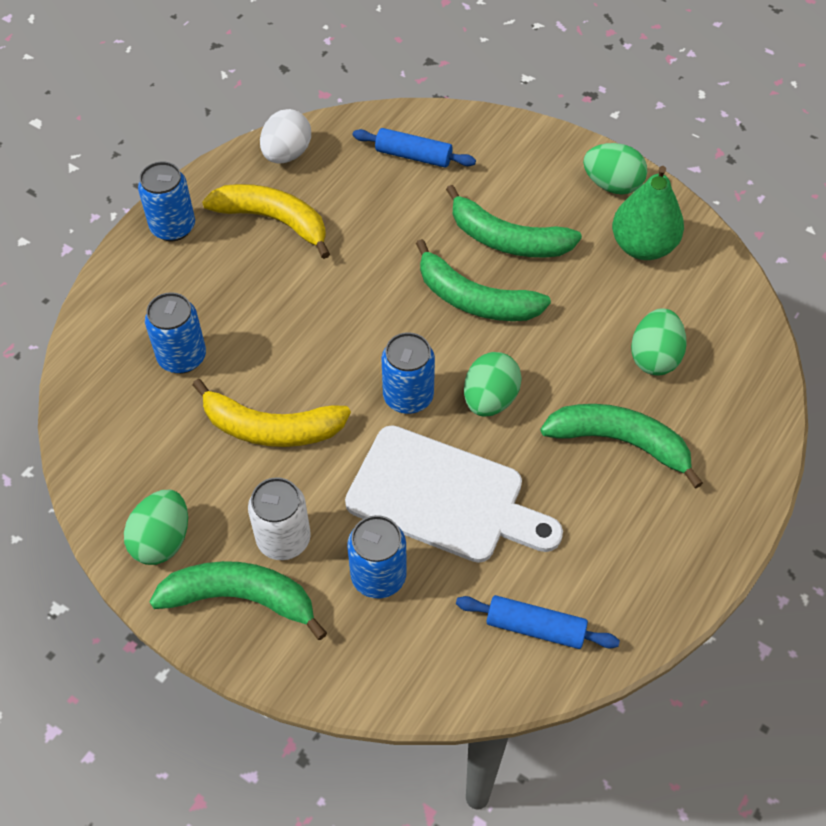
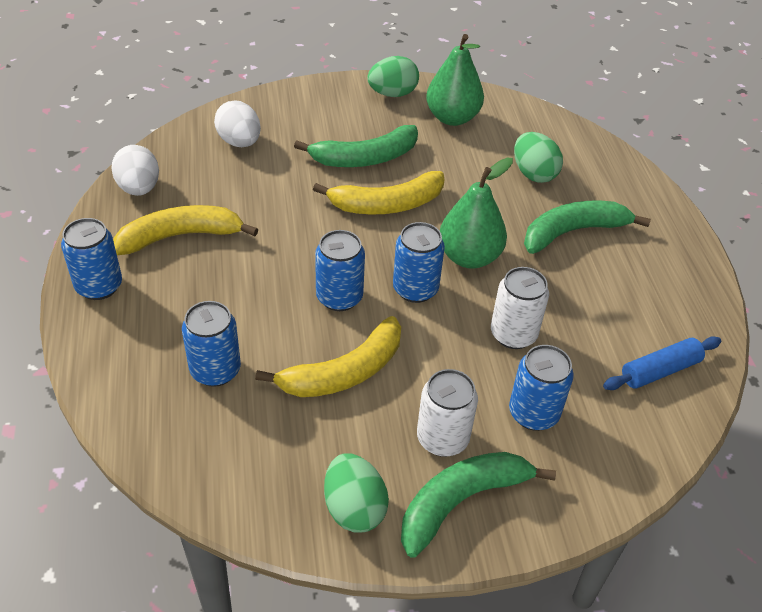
camera: 45 degrees left, 10 degrees down
white cutting board [345,425,563,563] -> white can [491,267,549,349]
blue rolling pin [353,128,476,168] -> white egg [214,100,261,147]
green banana [416,239,551,321] -> yellow banana [313,171,444,214]
green egg [464,352,522,417] -> green pear [440,157,513,269]
none -> blue can [315,230,365,311]

